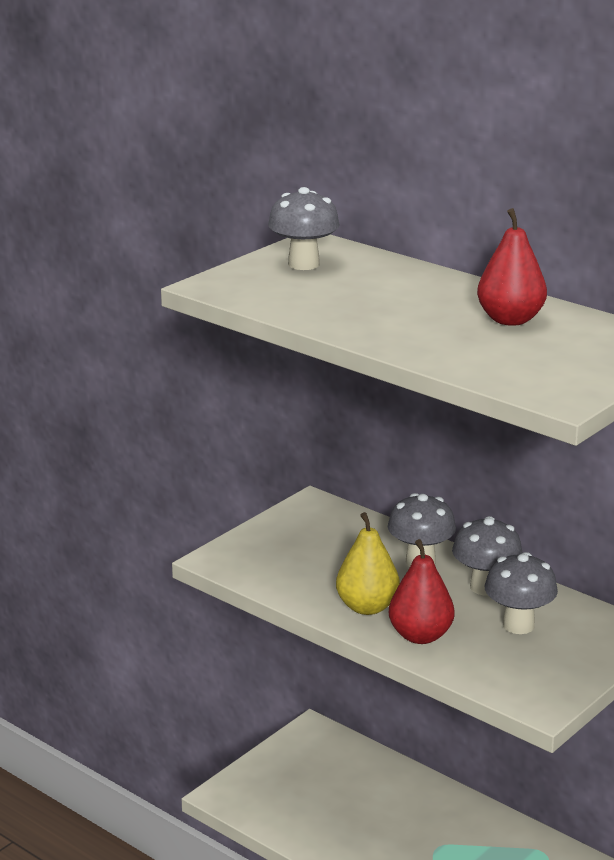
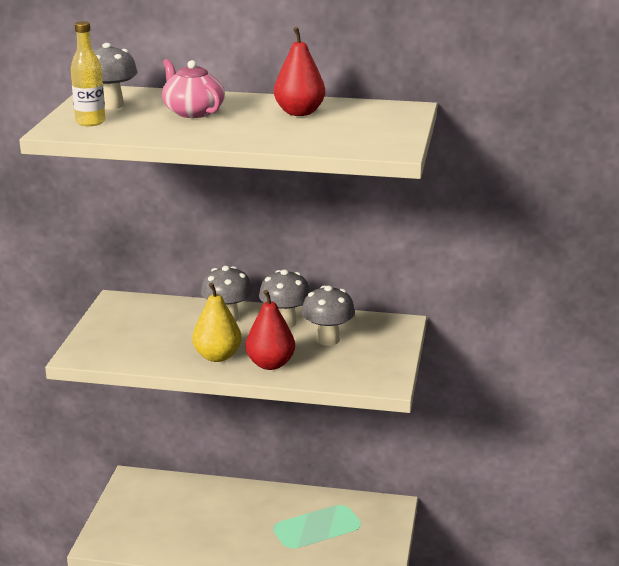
camera: 30 degrees left, 0 degrees up
none -> yellow bottle [71,21,106,126]
none -> pink teapot [162,59,225,118]

